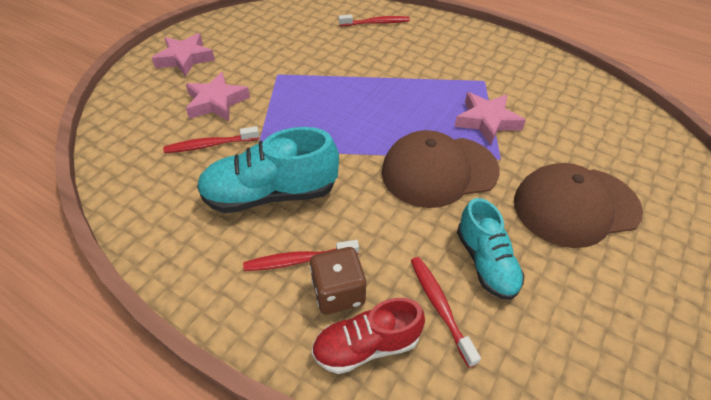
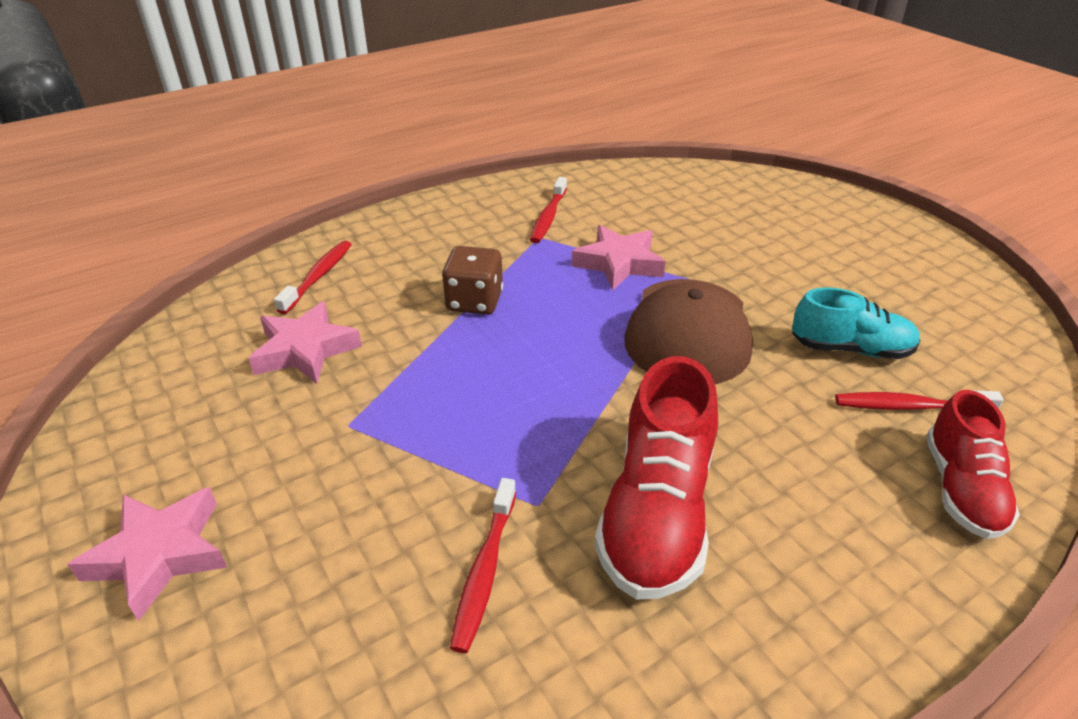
camera: 65 degrees left, 10 degrees down
pink star [186,72,250,121] -> pink star moved to [248,301,362,384]
turquoise shoe [197,127,339,213] -> red shoe [595,356,718,600]
red toothbrush [243,240,359,271] -> red toothbrush moved to [530,177,567,243]
brown dice [310,247,366,314] -> brown dice moved to [442,246,503,315]
brown cap [514,163,643,248] -> none

